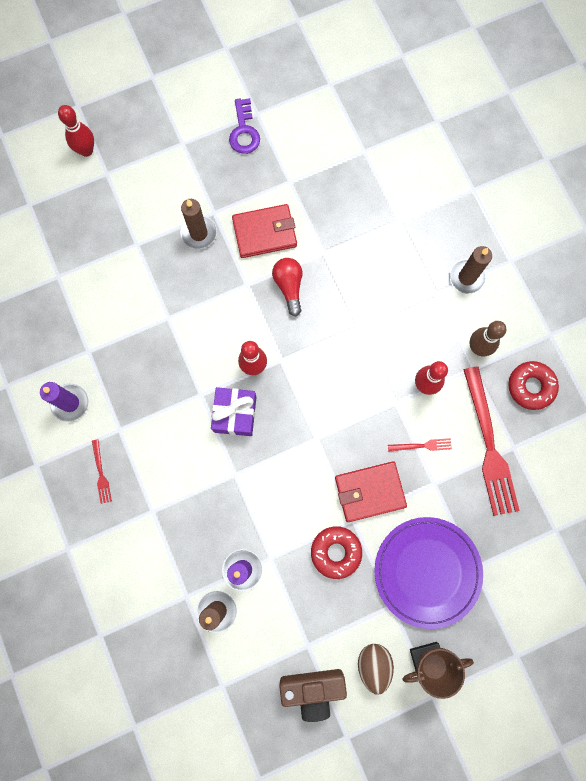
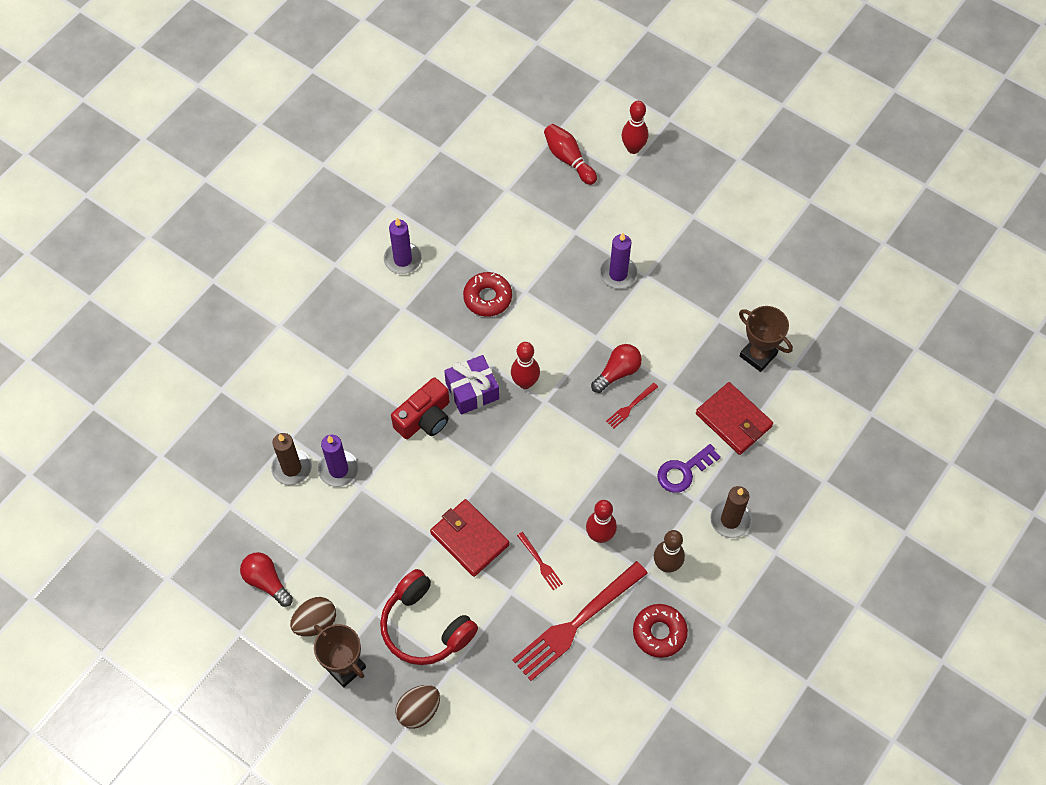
camera: 60 degrees right, 15 degrees down
red fork [92,439,112,504] -> red fork moved to [606,383,658,429]
brown candle [180,199,217,249] -> purple candle [600,233,638,289]
purple key [229,98,260,154] -> purple key moved to [657,444,721,493]
red wallet [232,204,297,258] -> red wallet moved to [696,382,773,455]
brown camera [279,669,347,722] -> red light bulb [240,552,293,607]
red donut [311,526,362,579] -> red donut moved to [463,272,512,317]
purple plate [374,517,483,629] -> red headphones [380,569,478,665]
none -> red camera [391,377,450,439]
none -> brown egg [395,685,440,729]
none -> red bowling pin [544,124,597,185]
none -> brown trophy [739,306,793,372]

